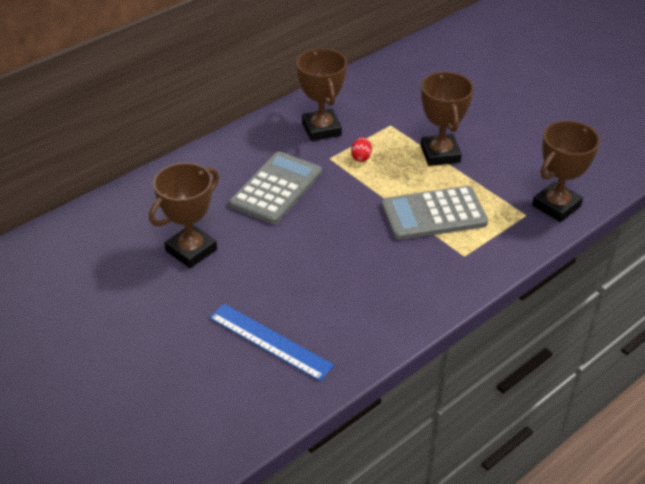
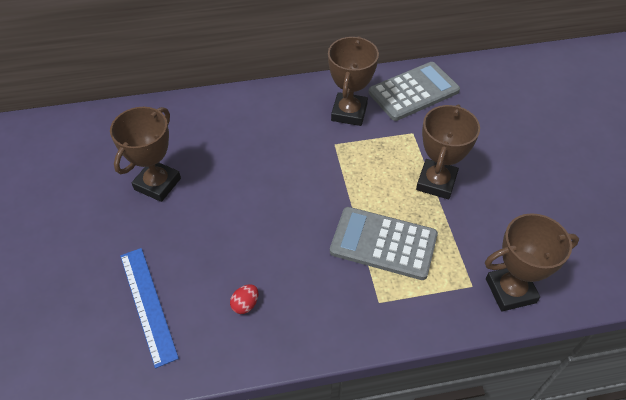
camera: 30 degrees right, 10 degrees up
brown trophy [149,163,219,268] -> brown trophy turned 45 degrees counterclockwise [110,107,181,202]
grey calculator [229,151,322,224] -> grey calculator moved to [368,62,460,121]
red egg [351,137,372,162] -> red egg moved to [230,284,258,314]

